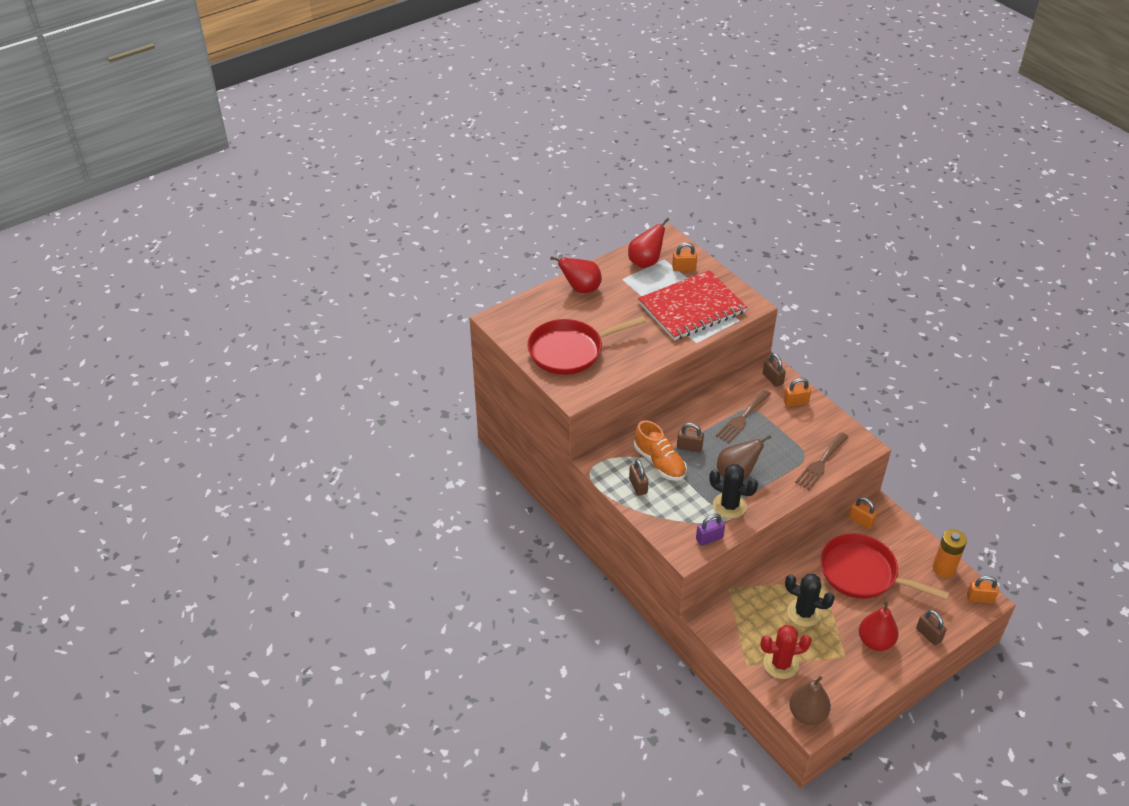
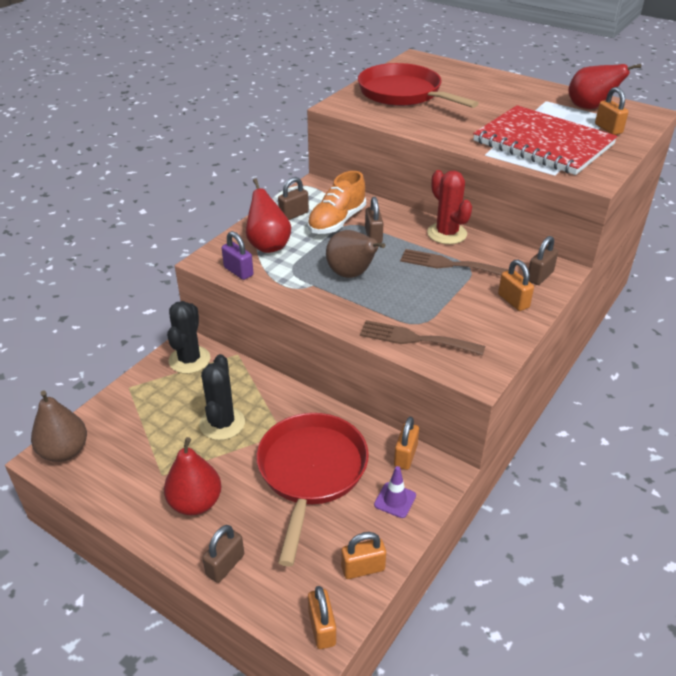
camera: 70 degrees right, 5 degrees down
red pear [550,256,602,293] -> red pear moved to [246,178,291,253]
black cactus [709,464,758,519] -> black cactus moved to [167,301,211,374]
red cactus [760,625,812,679] -> red cactus moved to [427,170,472,244]
orange battery [932,529,967,578] -> orange padlock [341,532,386,579]
none -> purple traffic cone [374,466,416,518]

